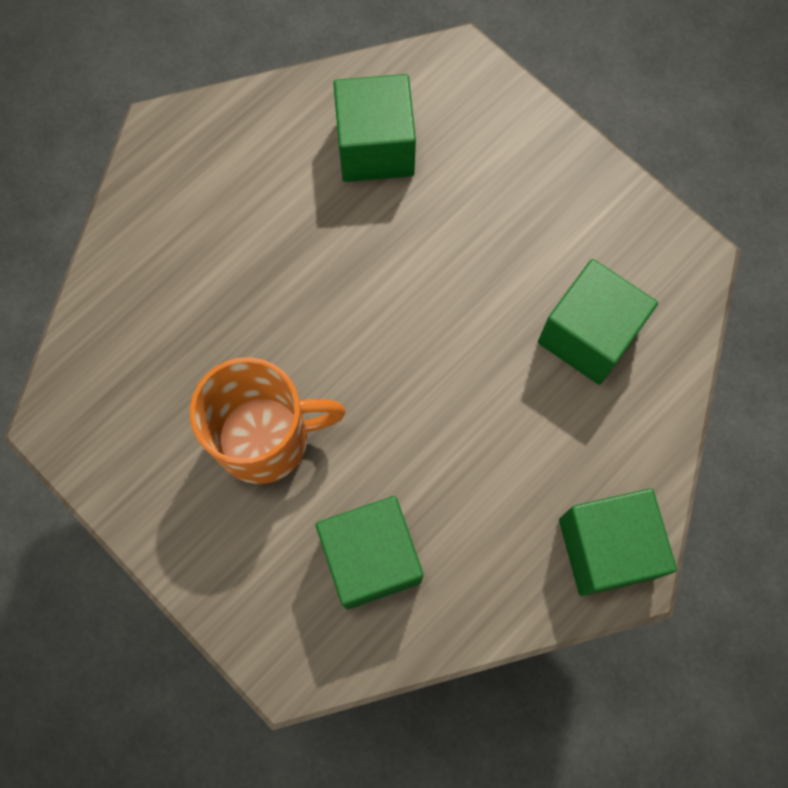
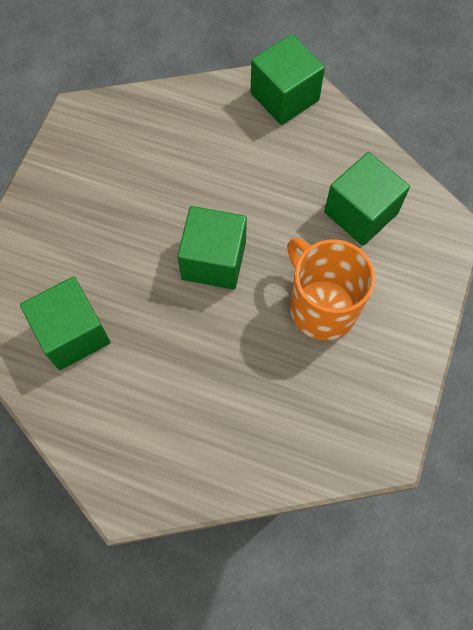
camera: 115 degrees left, 5 degrees down
green cube [538,259,658,385] -> green cube moved to [177,206,247,290]

